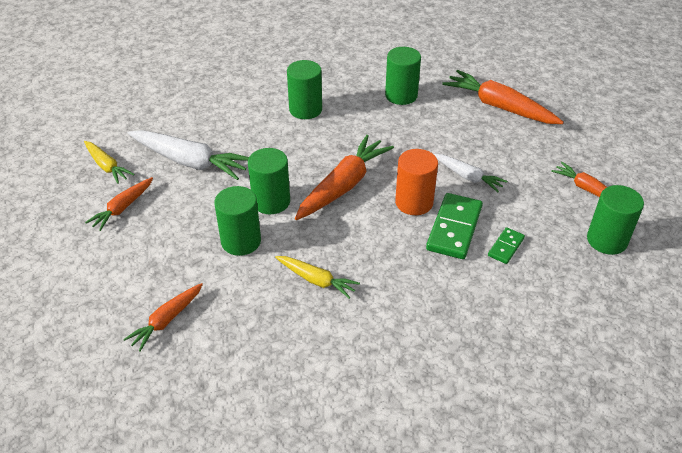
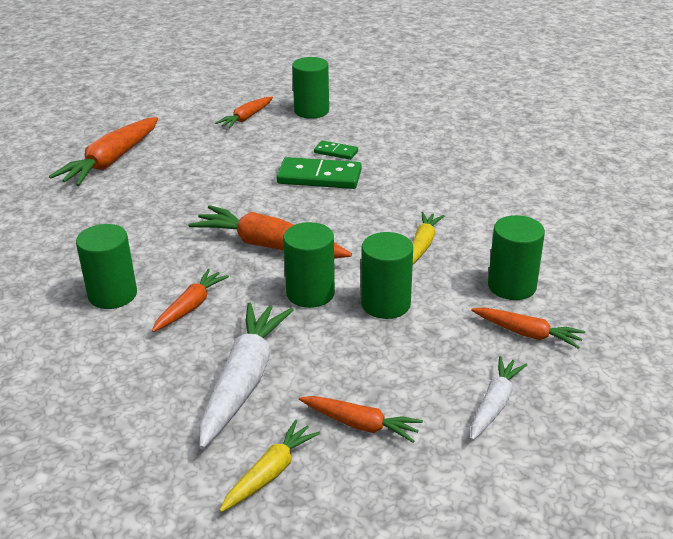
camera: 100 degrees left, 10 degrees down
green cylinder [385,47,421,105] -> green cylinder moved to [488,215,545,300]
orange cylinder [395,149,438,215] -> none
white carrot [434,154,507,192] -> white carrot moved to [471,356,527,440]
none -> orange carrot [152,269,229,332]

